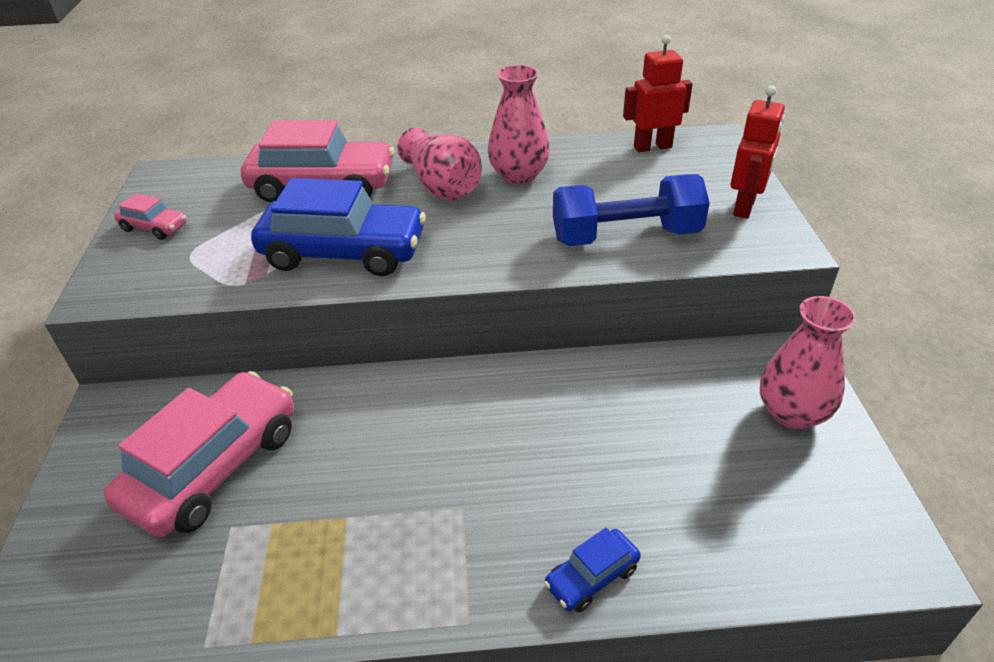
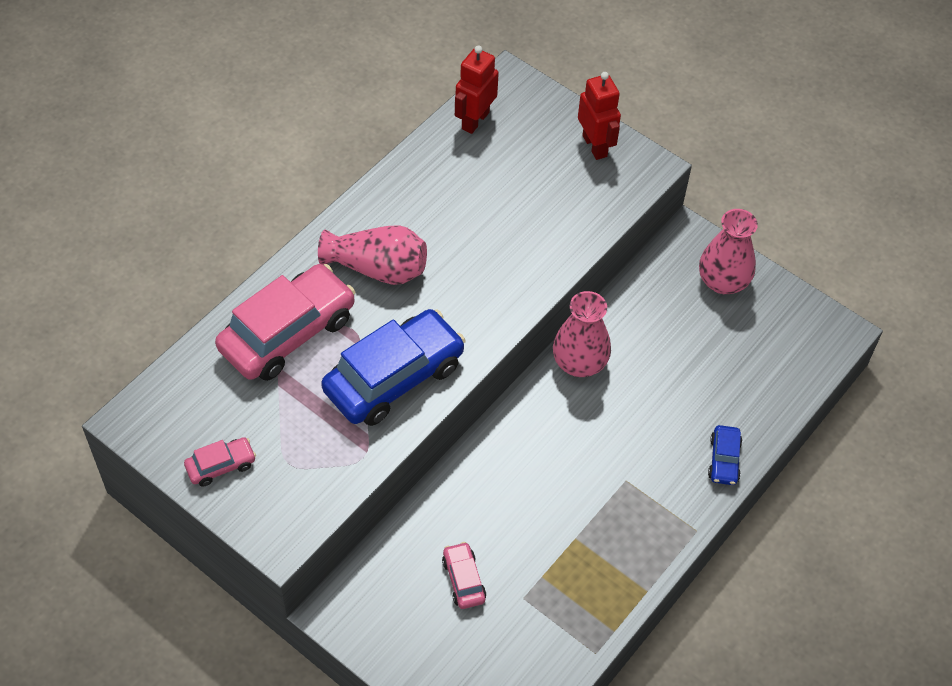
camera: 50 degrees left, 15 degrees up
pink car [104,371,294,537] -> pink car [442,542,486,609], size x0.46
pink vase [488,65,550,185] -> pink vase moved to [553,291,611,377]
blue dumbbell [553,174,710,246] -> none

